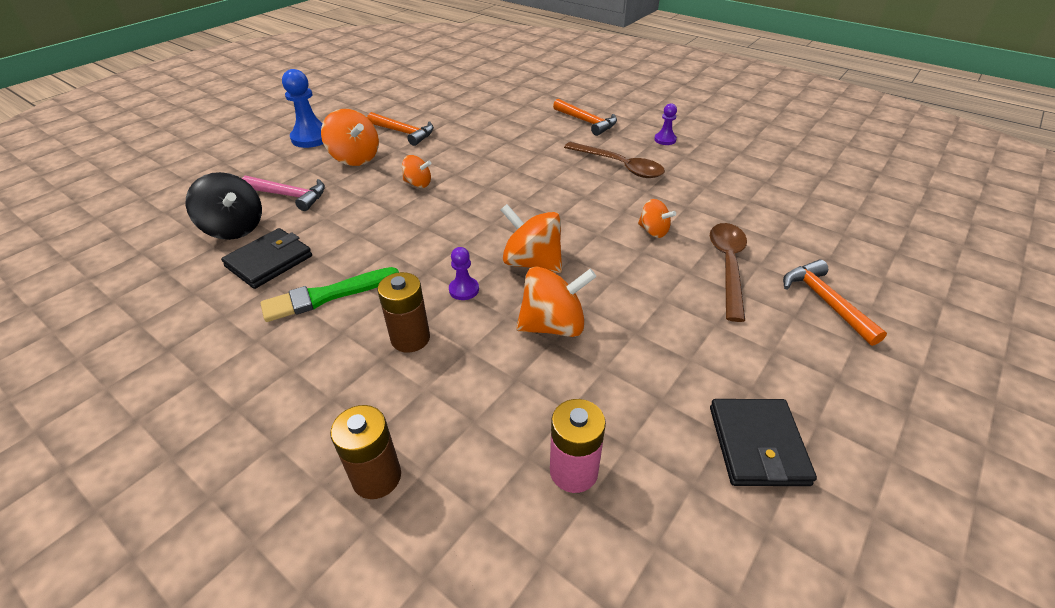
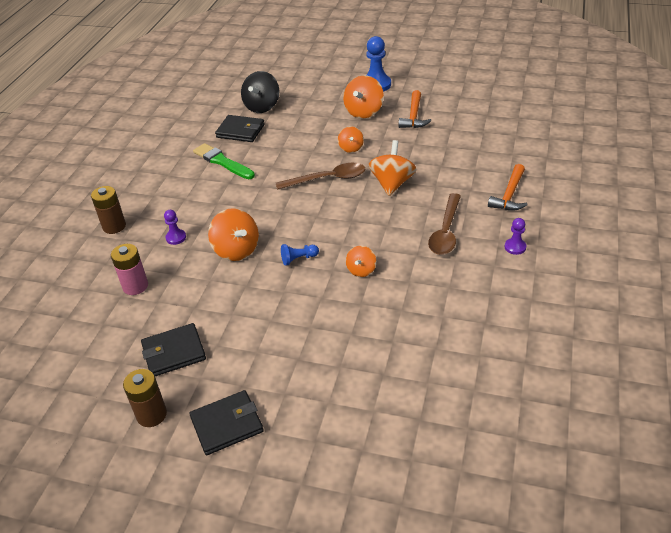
camera: 70 degrees right, 0 degrees up
pink hammer [242,176,325,211] -> none
brown battery [378,272,430,353] -> brown battery moved to [123,369,167,427]
purple pawn [449,247,479,300] -> purple pawn moved to [164,210,186,245]
orange spinning top [501,204,562,273] -> orange spinning top moved to [369,140,416,196]
brown spoon [710,223,747,322] -> brown spoon moved to [276,163,365,190]
orange hammer [783,260,887,346] -> none
none -> black wallet [189,390,264,455]
none -> blue pawn [281,244,319,266]

